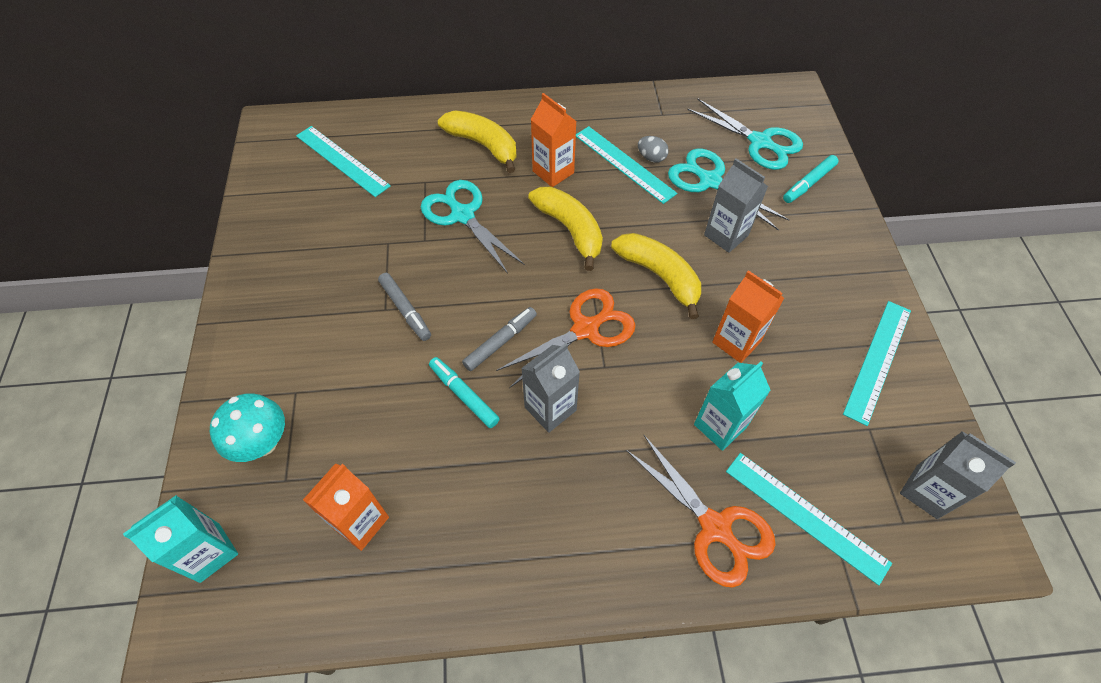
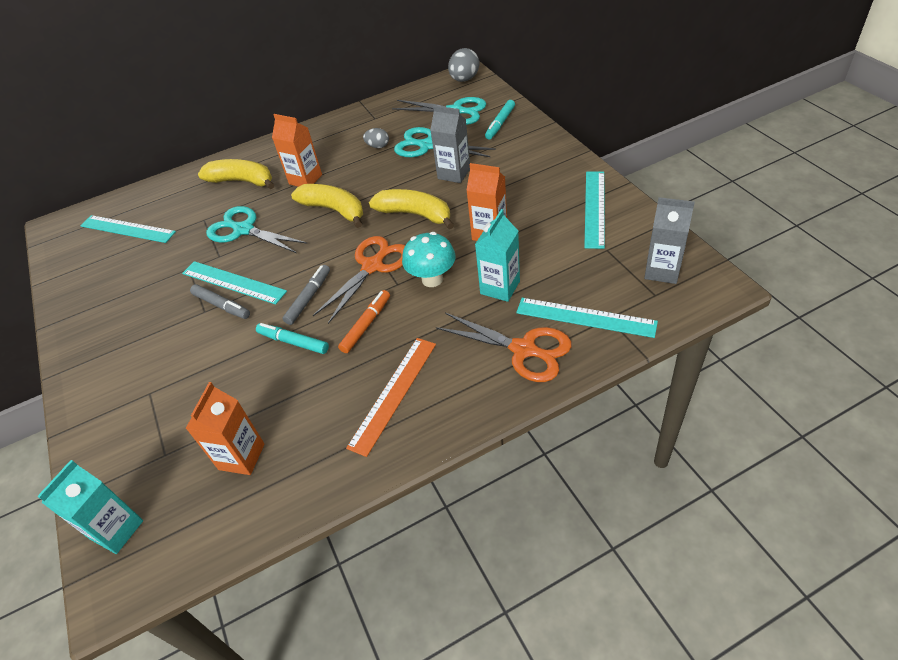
camera: 15 degrees left, 10 degrees down
turquoise mushroom [210,393,285,462] -> turquoise mushroom moved to [402,232,456,287]
grey carton [521,343,580,433] -> orange marker [338,290,390,353]
turquoise ruler [576,126,677,204] -> turquoise ruler moved to [182,261,287,305]
none -> orange ruler [346,338,436,457]
none -> grey egg [448,48,479,82]

